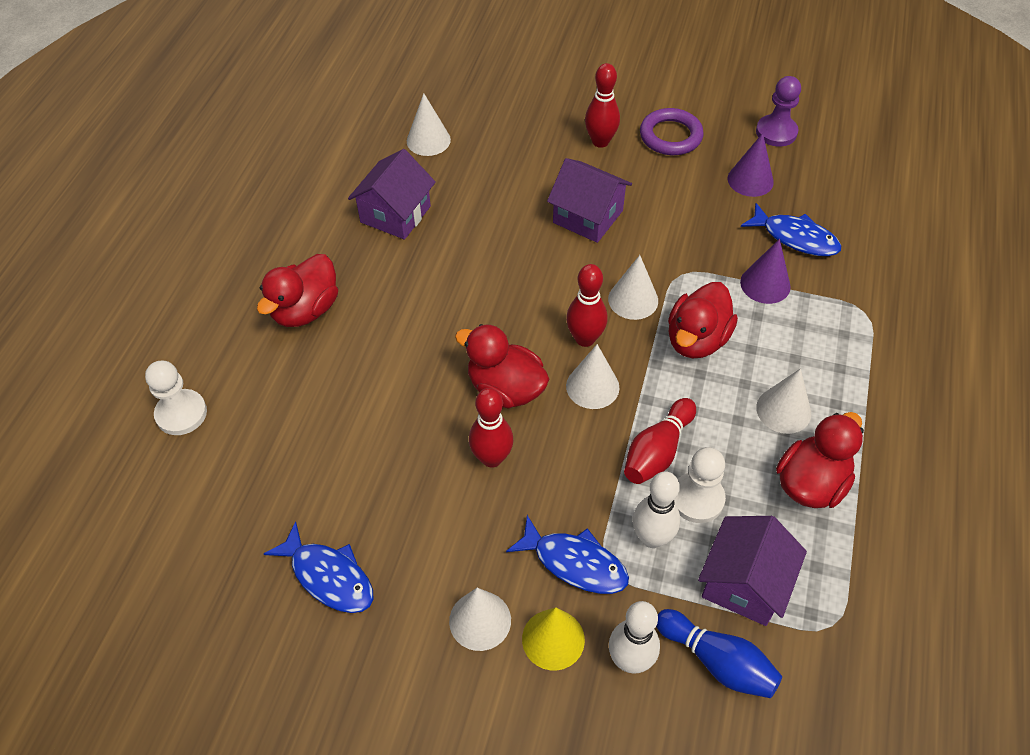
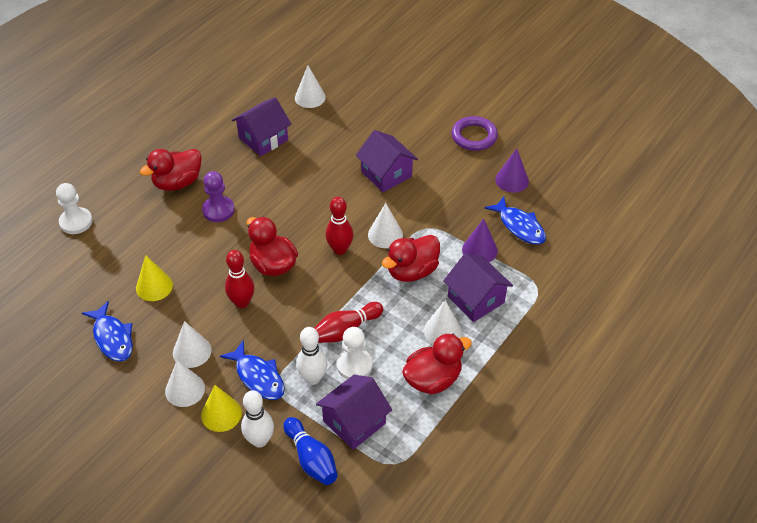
camera: 20 degrees right, 5 degrees down
white cone [566,344,620,409] -> white cone moved to [173,321,211,368]
red bowling pin [585,63,620,148] -> none
purple pawn [756,76,801,147] -> purple pawn moved to [202,171,235,222]
none -> yellow cone [136,255,173,301]
none -> purple house [443,253,513,322]

